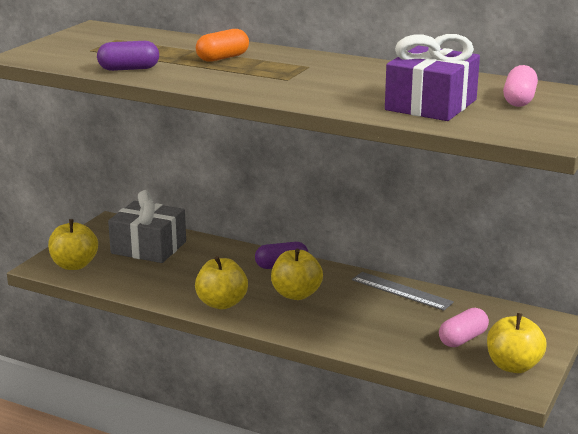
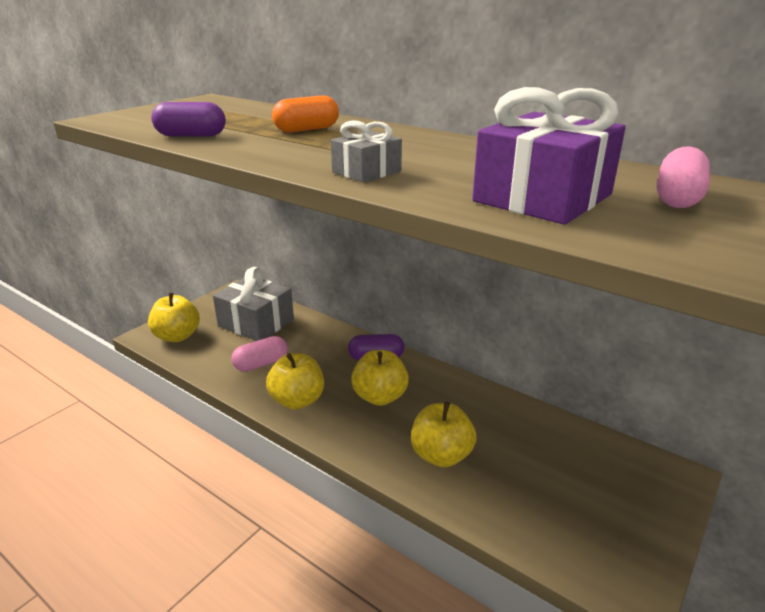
camera: 10 degrees right, 5 degrees up
grey ruler [352,272,454,311] -> none
pink capsule [439,308,489,347] -> pink capsule moved to [231,336,288,372]
yellow apple [487,313,547,373] -> yellow apple moved to [411,402,477,467]
none -> grey gift [331,120,402,183]

